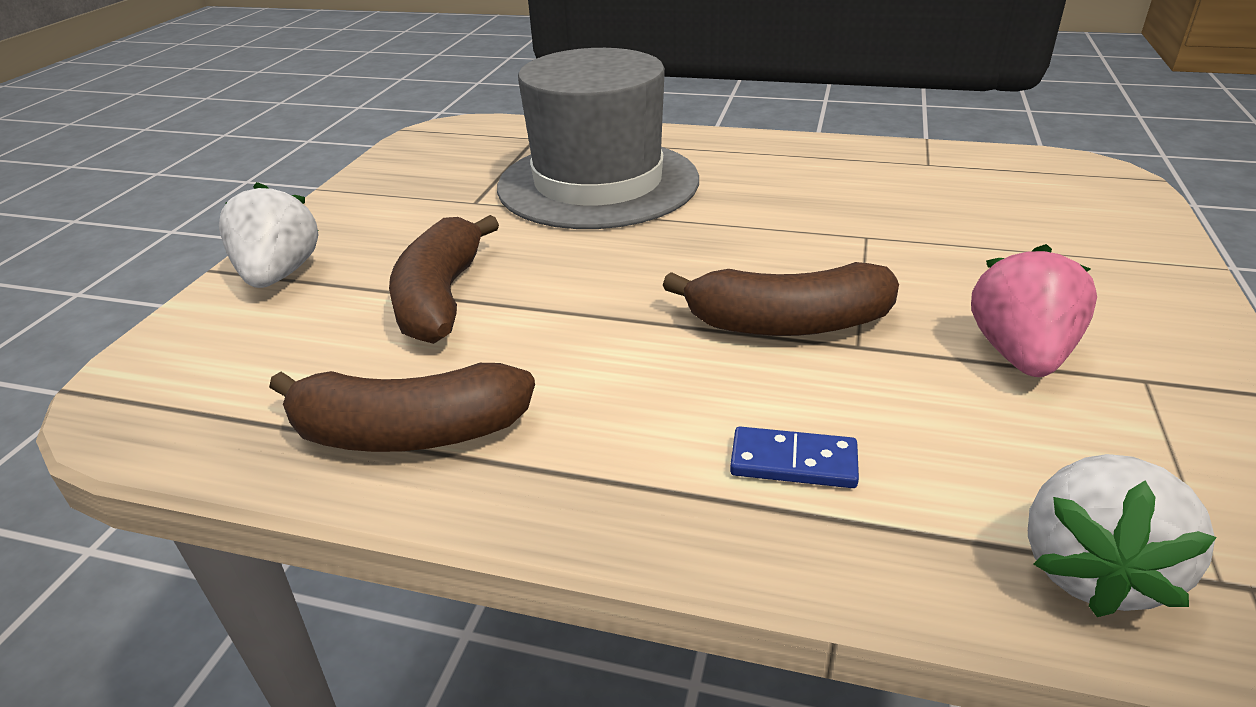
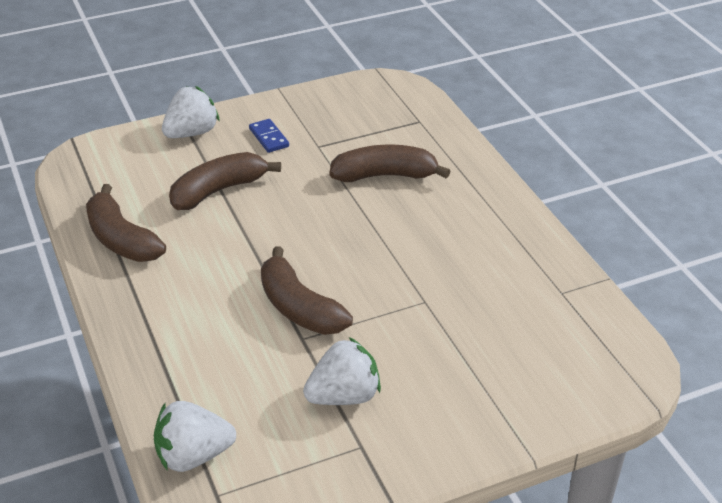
camera: 50 degrees right, 5 degrees up
grey hat [497,48,699,229] -> brown banana [329,145,451,182]
blue domino [730,426,859,488] -> blue domino moved to [249,119,289,153]
pink strawberry [971,244,1097,377] -> white strawberry [303,337,381,405]

